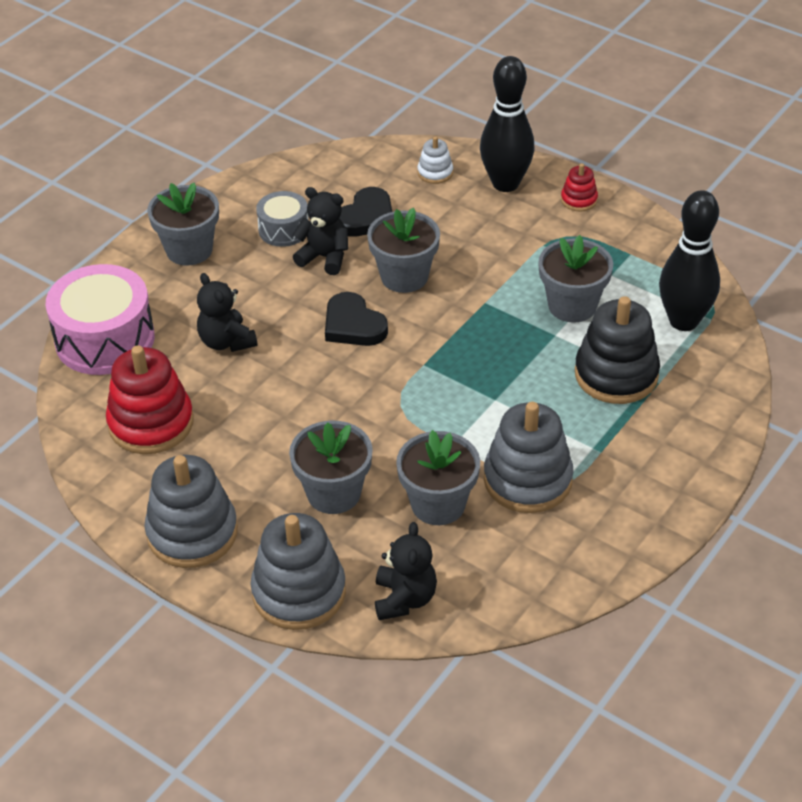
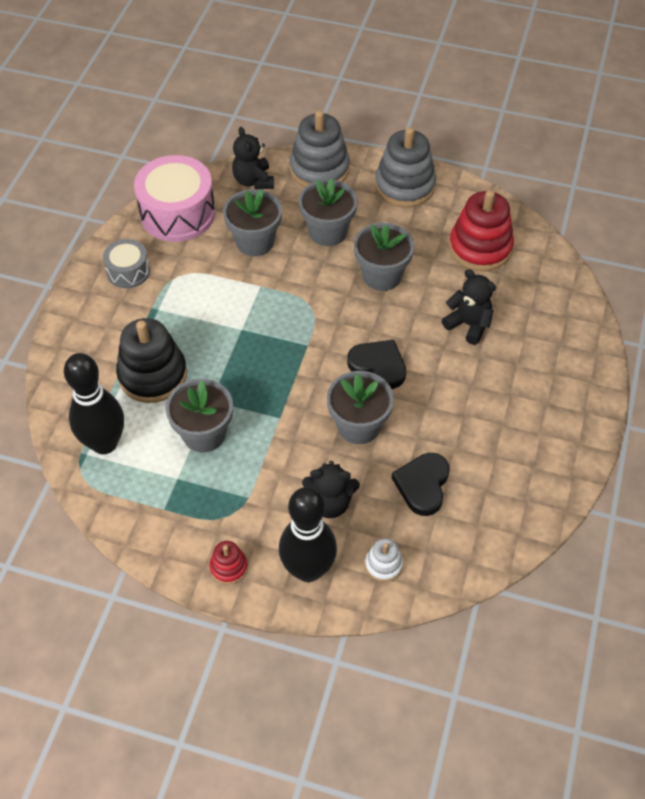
camera: 160 degrees right, 10 degrees up
pink drum [46,264,155,375] -> pink drum moved to [134,155,215,242]
grey flower pot [147,183,219,265] -> grey flower pot moved to [354,223,414,291]
grey drum [256,191,308,247] -> grey drum moved to [103,239,150,288]
black teddy bear [293,187,348,275] -> black teddy bear moved to [302,461,360,518]
grey stacking toy [484,402,574,513] -> none

